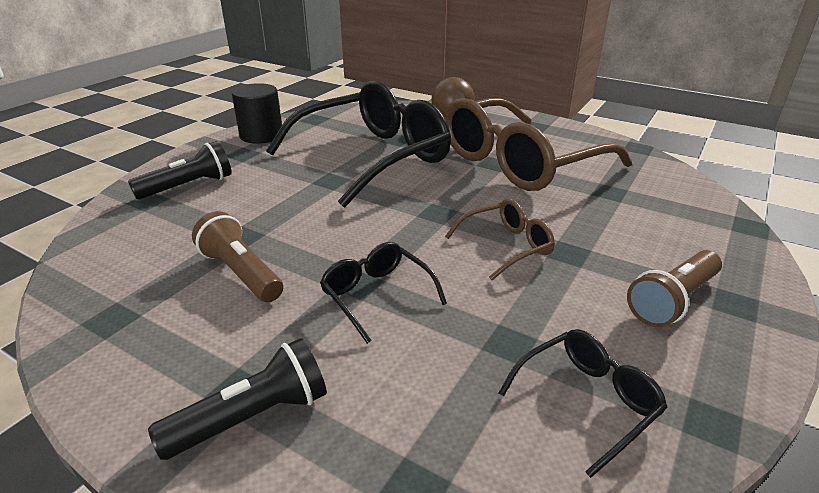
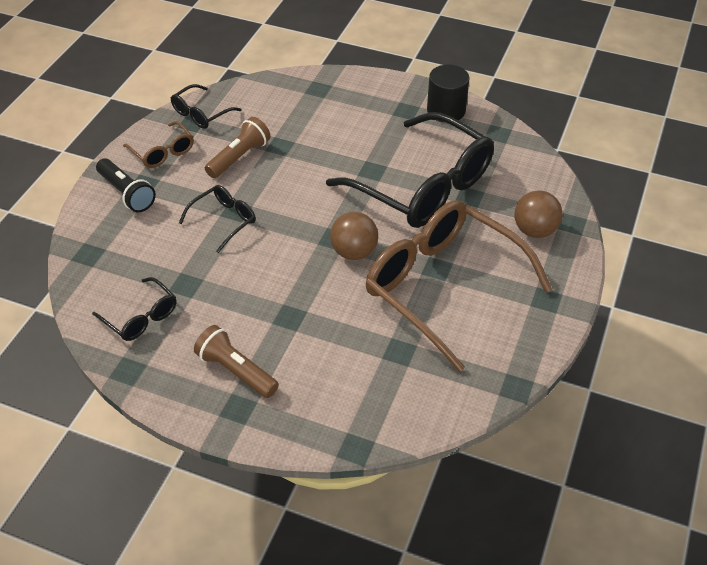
camera: 80 degrees right, 15 degrees up
black flashlight [128,141,232,199] -> none
brown glasses [445,199,555,280] -> brown glasses moved to [123,121,194,168]
none -> black glasses [171,84,241,129]
none -> brown ball [330,212,378,260]

